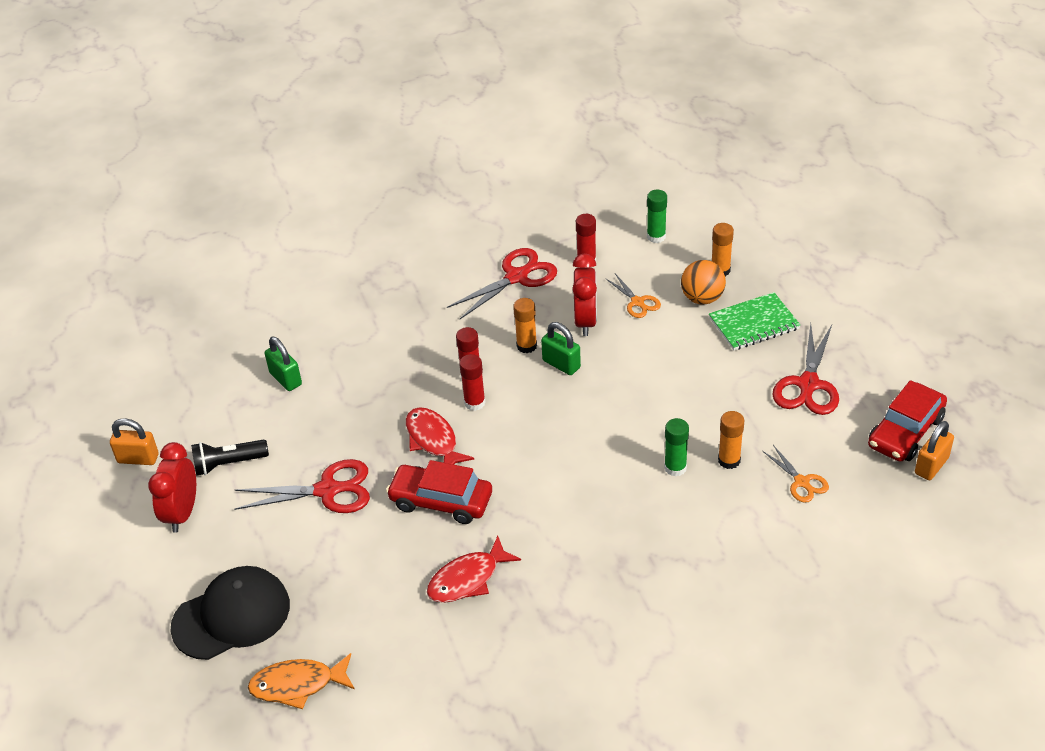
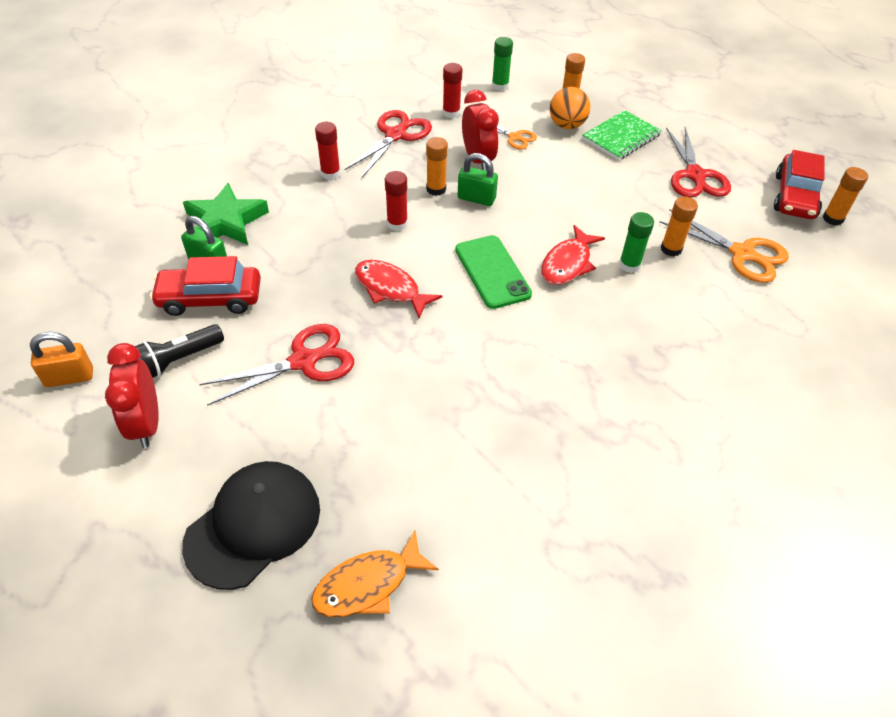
camera: 25 degrees left, 5 degrees up
red car [386,460,492,524] -> red car moved to [150,256,261,316]
red fish [427,536,521,603] -> red fish moved to [541,225,605,285]
red glue stick [459,354,486,411] -> red glue stick moved to [315,122,341,180]
orange scissors [763,445,829,503] -> orange scissors [659,209,789,283], size x1.75
orange padlock [915,421,954,480] -> orange glue stick [823,167,868,226]
none -> green star [183,183,269,245]
none -> green phone [455,235,532,309]

